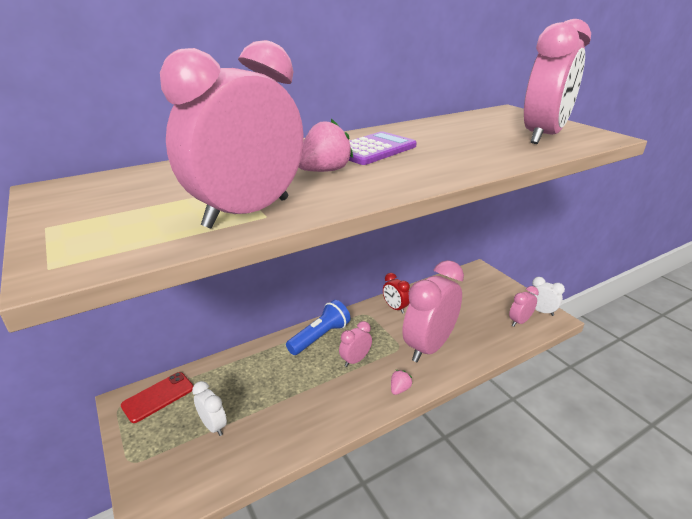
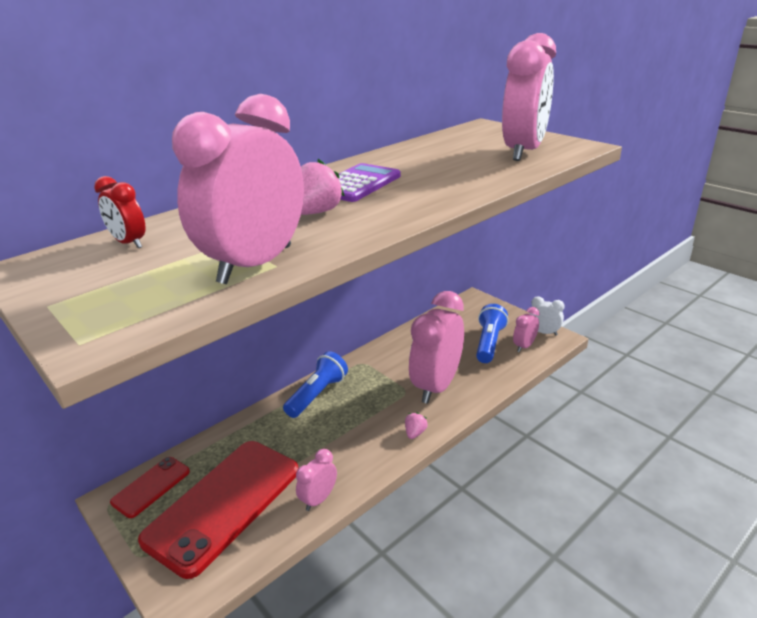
camera: 10 degrees left, 0 degrees up
white clock [192,381,227,436] -> red phone [138,441,299,579]
pink clock [339,321,372,367] -> pink clock moved to [296,449,337,511]
red clock [383,273,410,314] -> red clock moved to [94,176,146,248]
none -> blue flashlight [476,304,508,363]

